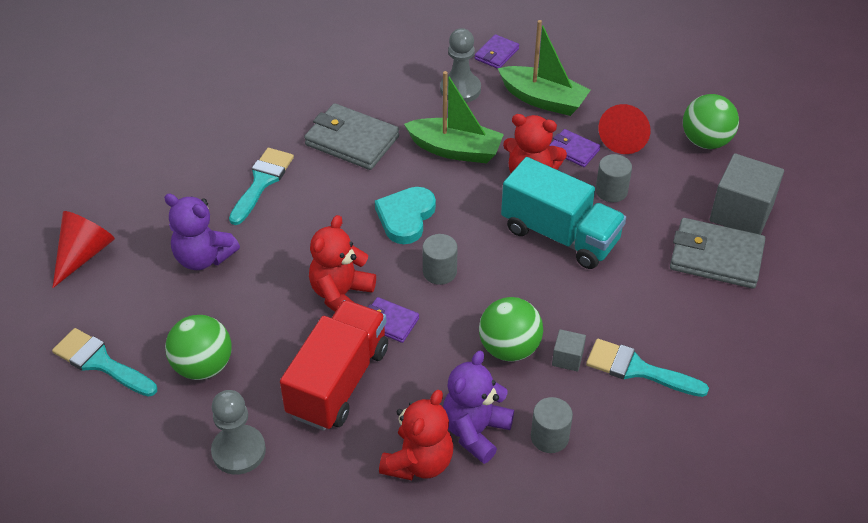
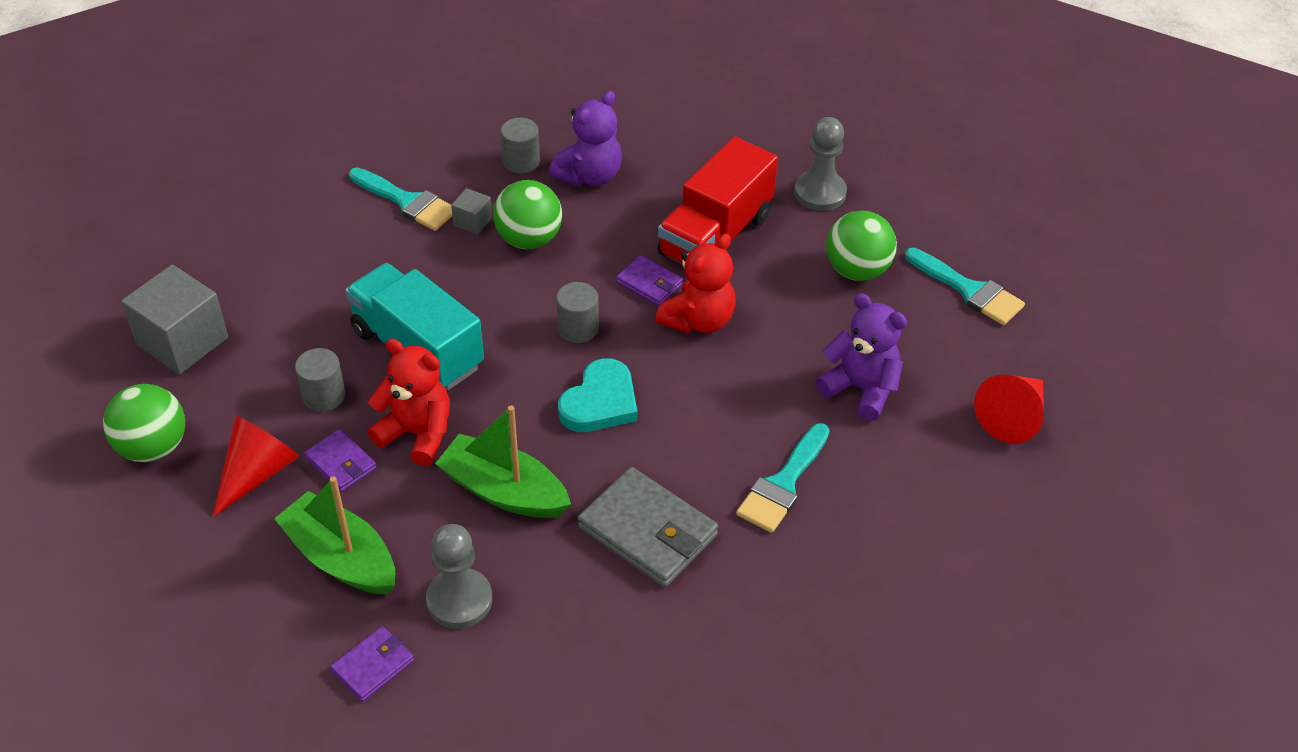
camera: 170 degrees left, 0 degrees up
red teddy bear [379,390,453,480] -> none
grey wallet [670,218,765,289] -> none

